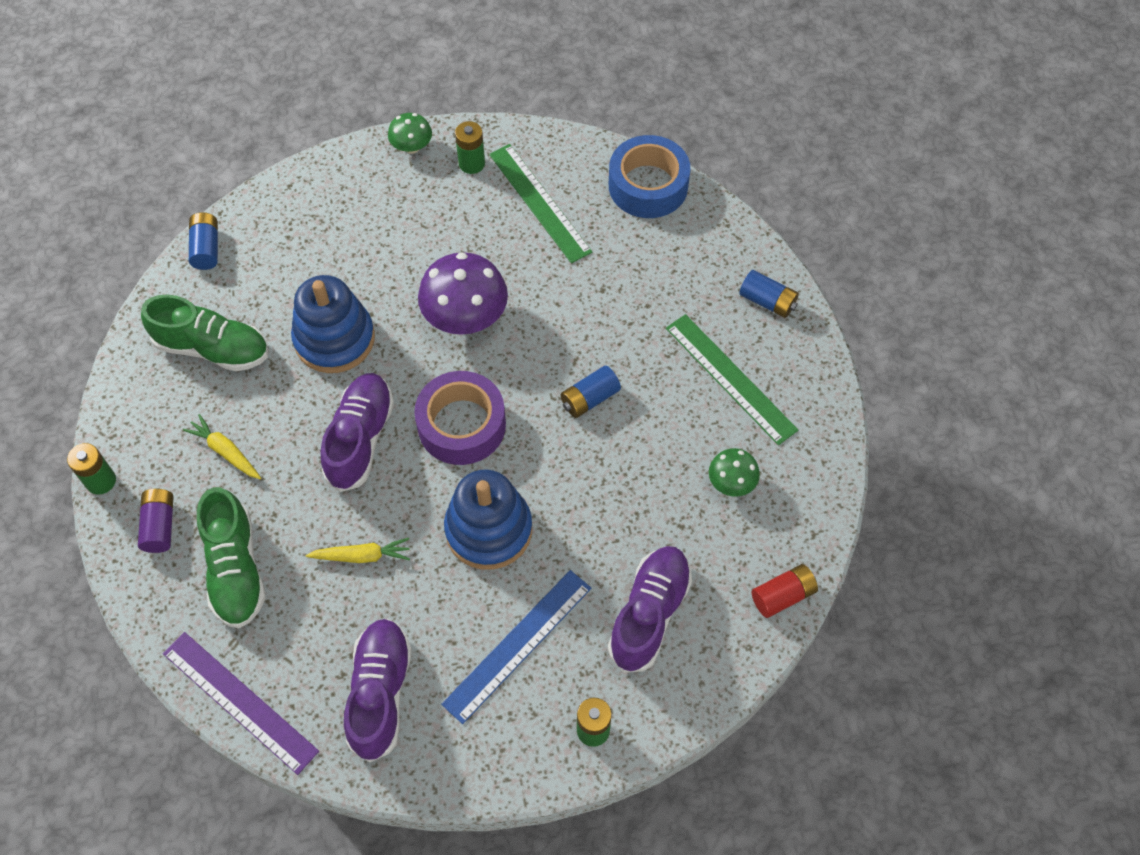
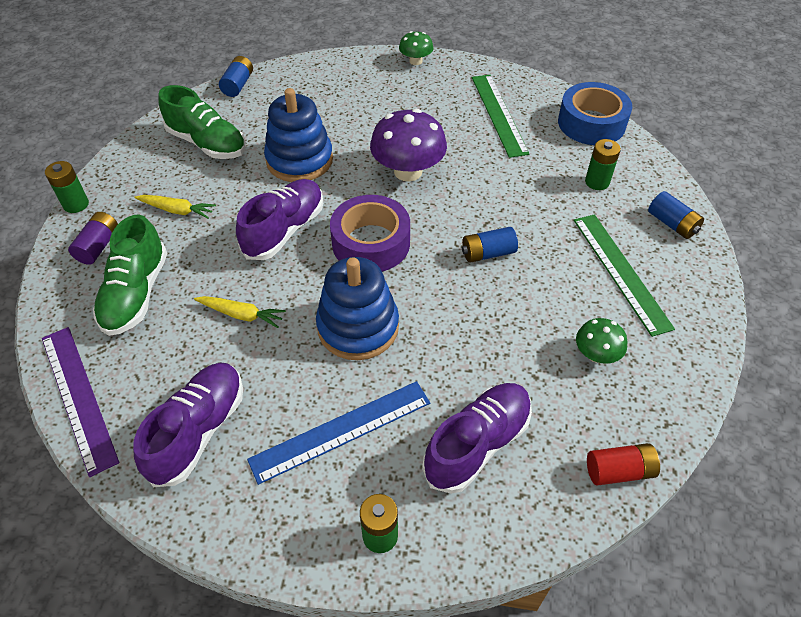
camera: 20 degrees right, 10 degrees down
yellow carrot [183,414,261,479] -> yellow carrot turned 135 degrees clockwise [135,195,216,219]
green battery [455,121,485,174] -> green battery moved to [585,139,621,190]

